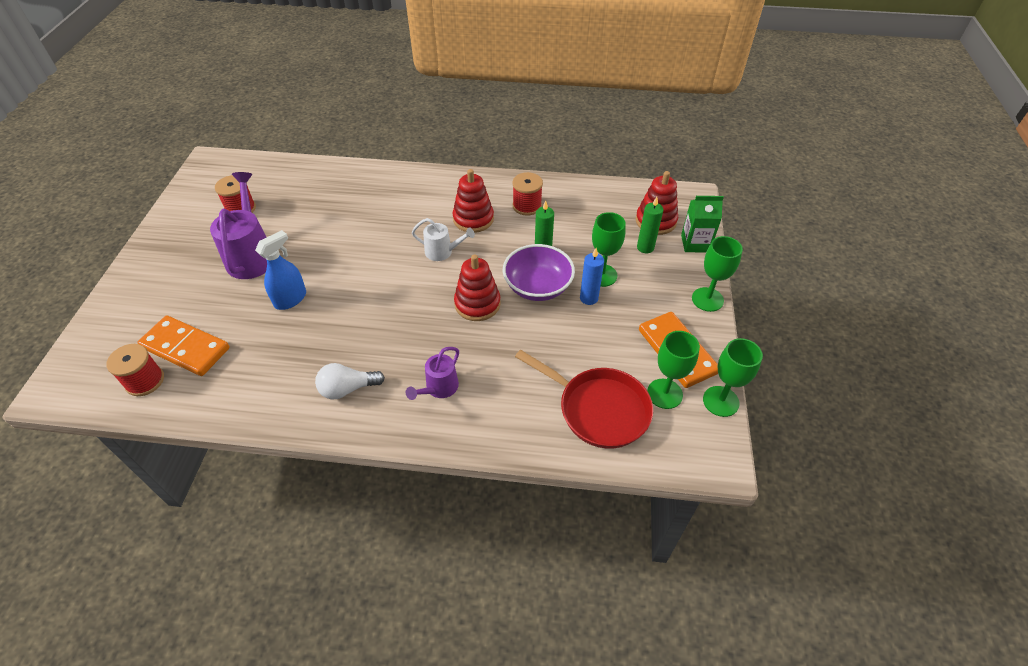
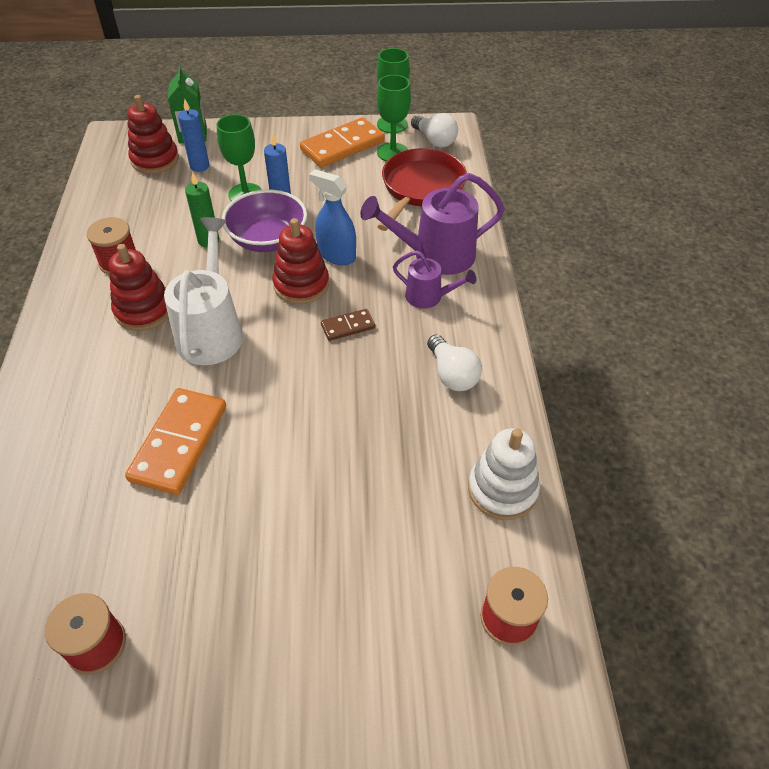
camera: 100 degrees left, 0 degrees up
orange domino [137,316,230,376] -> orange domino moved to [125,388,226,495]
purple watering can [210,172,267,279] -> purple watering can moved to [360,173,505,275]
blue spray bottle [255,230,306,310] -> blue spray bottle moved to [309,169,356,265]
white watering can [411,218,475,261] -> white watering can [164,217,243,365], size x1.76
green candle [637,197,663,253] -> blue candle [178,99,209,172]
green goblet [692,236,743,312] -> none
none -> brown domino [321,309,375,341]
none -> white light bulb [411,113,458,147]
none -> white stacking toy [468,428,540,520]

